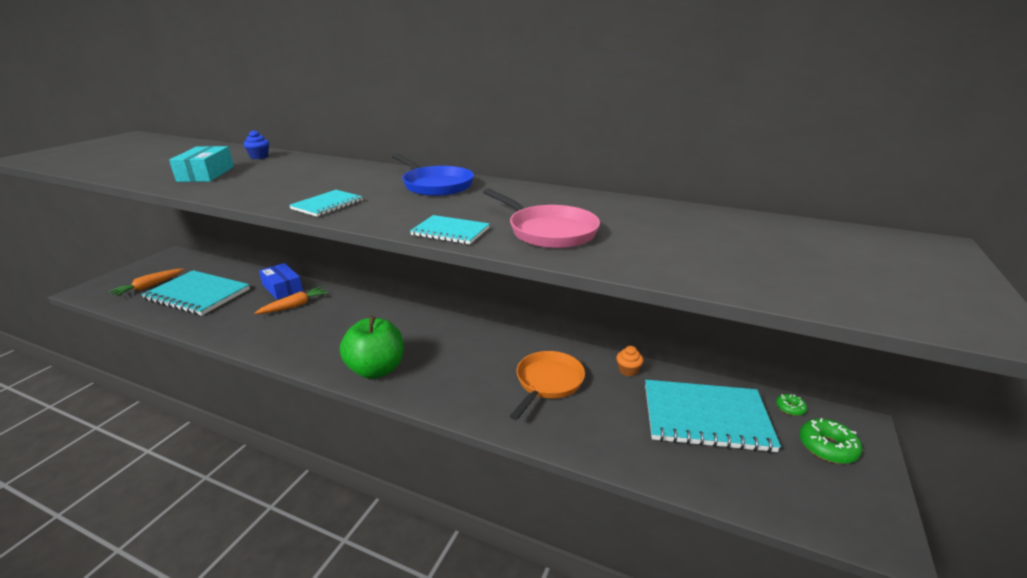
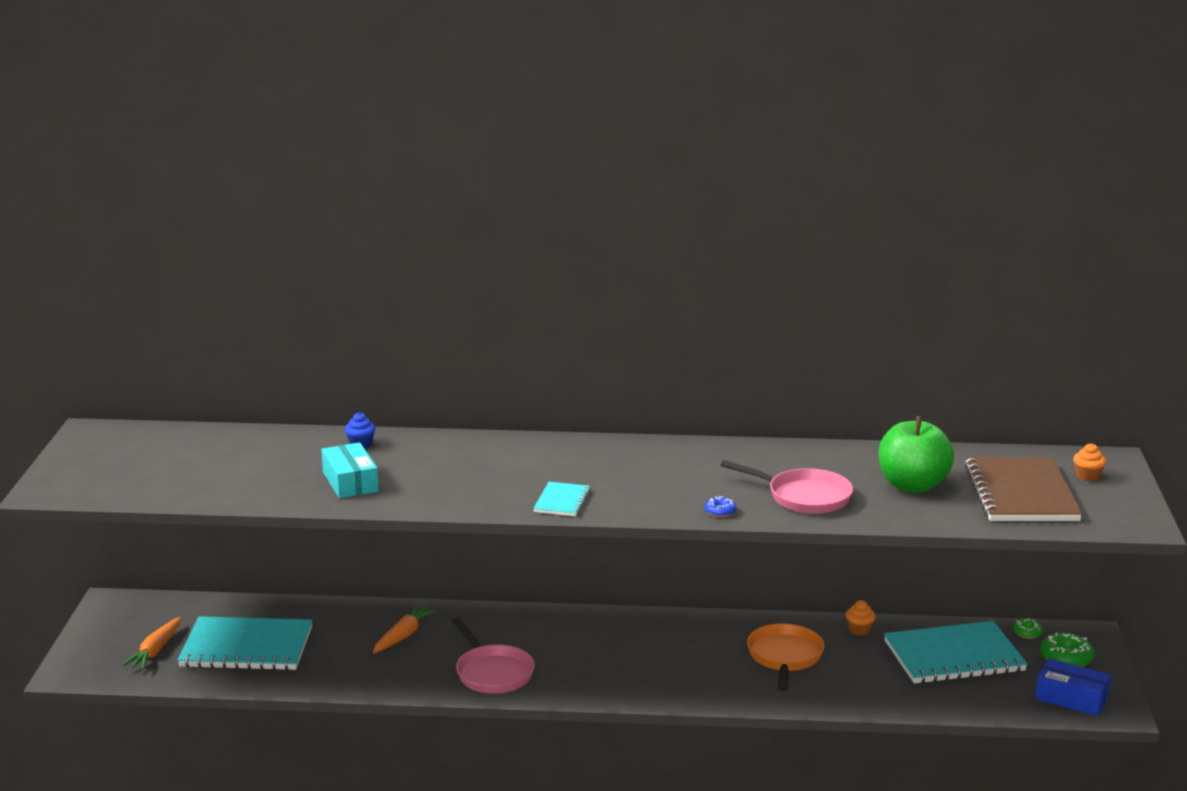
camera: 20 degrees left, 5 degrees down
blue box [259,263,303,300] -> blue box moved to [1035,659,1111,716]
green apple [340,316,404,379] -> green apple moved to [879,416,954,493]
blue pan [392,153,474,196] -> none
turquoise notebook [410,215,490,244] -> blue donut [705,496,736,517]
none -> pink pan [452,618,535,694]
none -> brown notebook [964,457,1082,521]
none -> orange cupcake [1073,443,1106,481]

